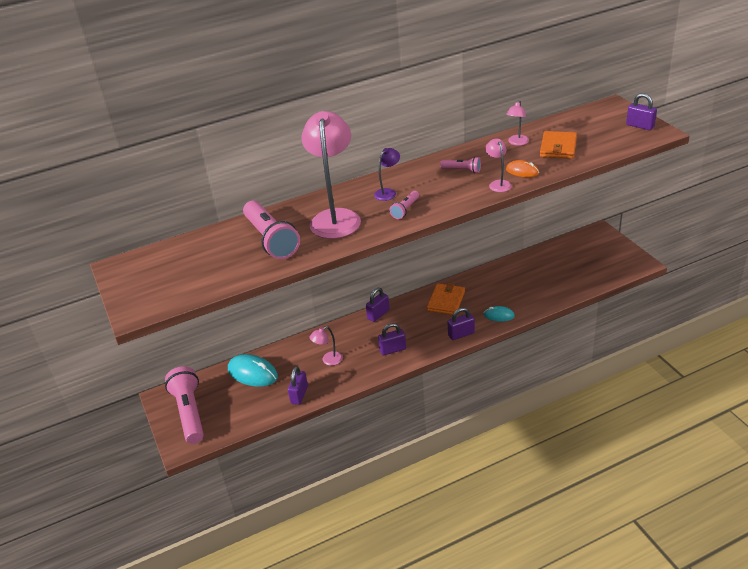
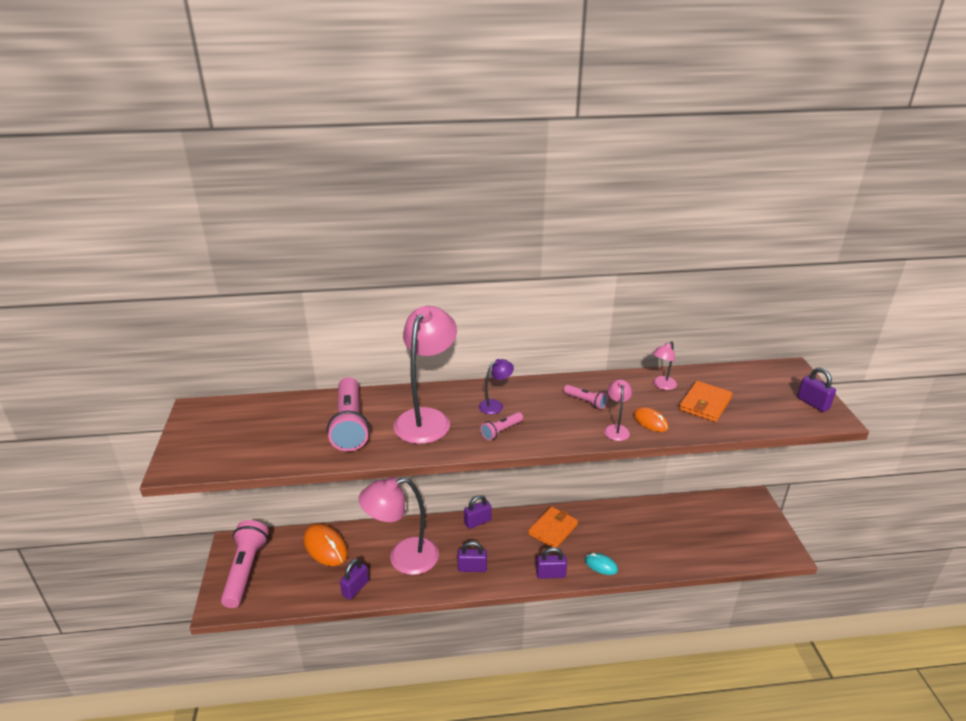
camera: 15 degrees right, 5 degrees down
turquoise mouse [228,354,278,387] -> orange mouse [304,524,348,566]
pink lamp [309,326,343,366] -> pink lamp [359,477,439,575], size x2.23

